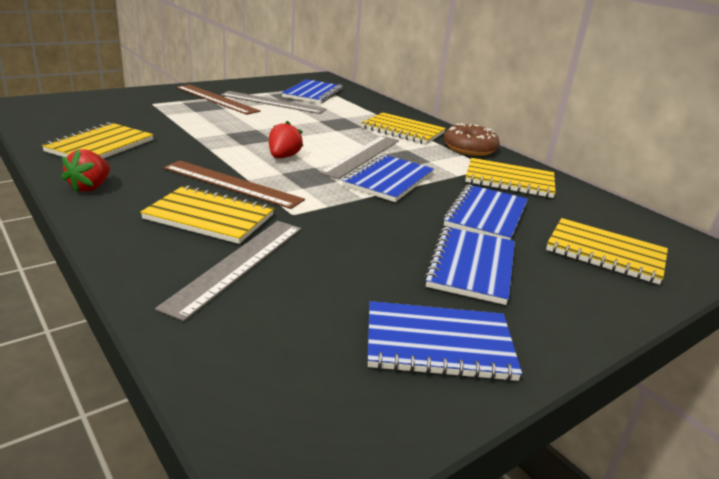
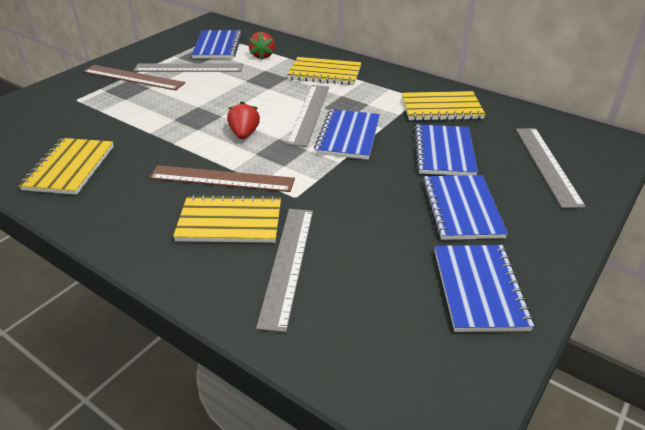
camera: 15 degrees left, 10 degrees up
red strawberry [61,149,110,193] -> red strawberry moved to [249,32,275,60]
blue notebook [368,301,522,381] -> blue notebook turned 75 degrees counterclockwise [435,245,534,332]
brown donut [444,123,500,156] -> none
yellow notebook [546,218,668,285] -> grey ruler [516,128,586,208]

